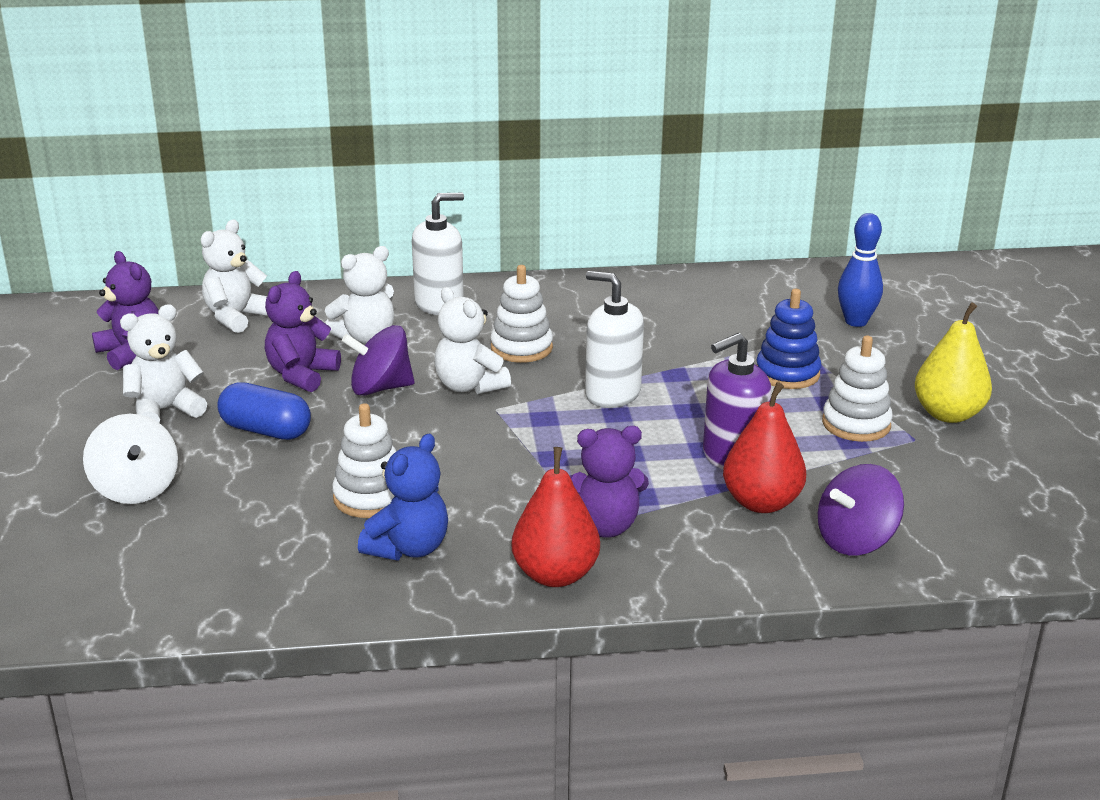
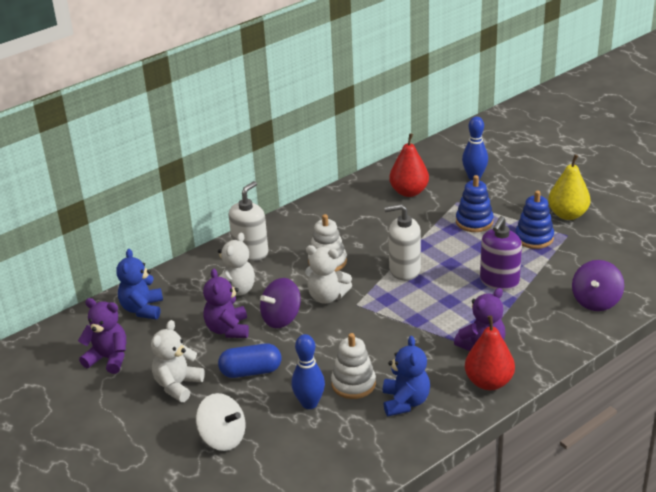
camera: 30 degrees left, 5 degrees up
white teddy bear [201,220,268,333] -> blue teddy bear [116,249,163,319]
red pear [723,382,806,513] -> red pear moved to [389,133,429,197]
white stacking toy [822,336,893,442] -> blue stacking toy [515,190,554,249]
none -> blue bowling pin [291,334,325,409]

